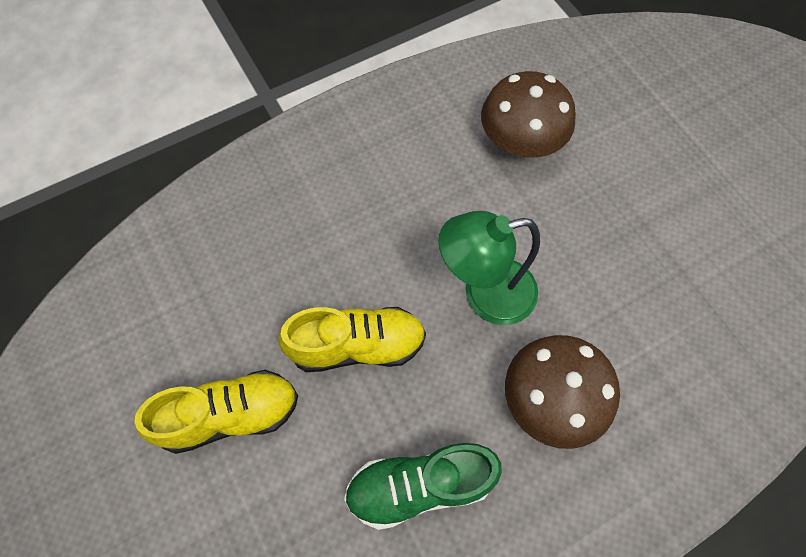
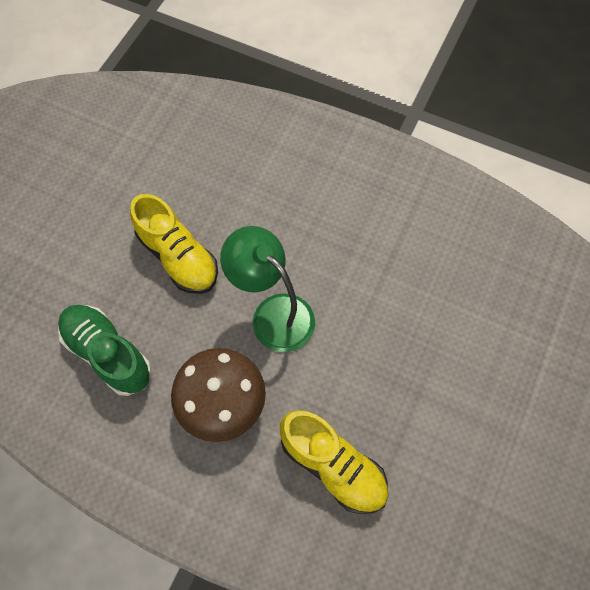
camera: 55 degrees right, 0 degrees up
yellow shoe [134,370,298,454] -> yellow shoe moved to [280,410,388,514]
brown mushroom [481,71,576,158] -> none

